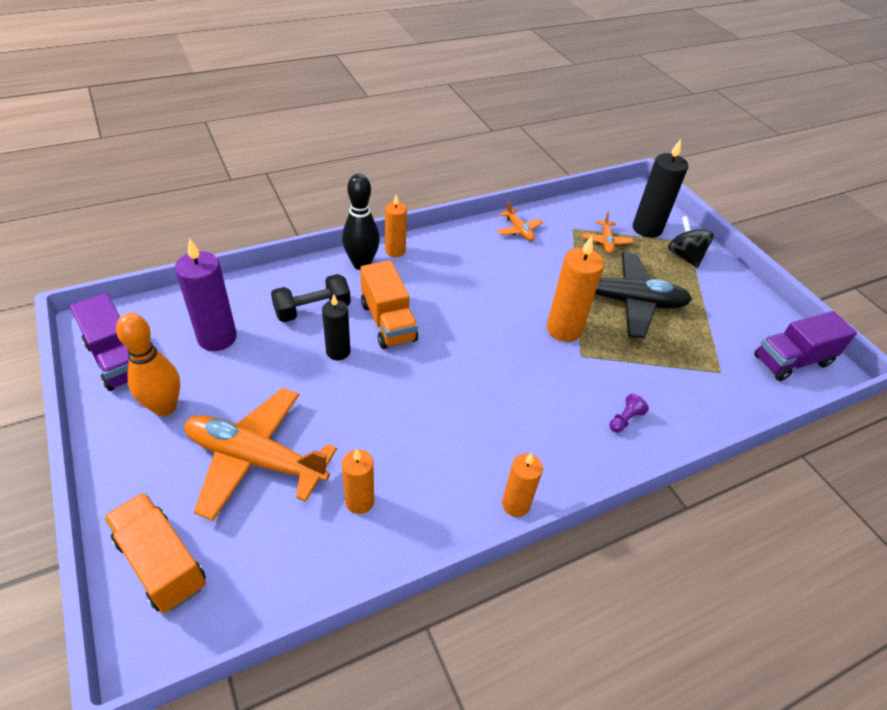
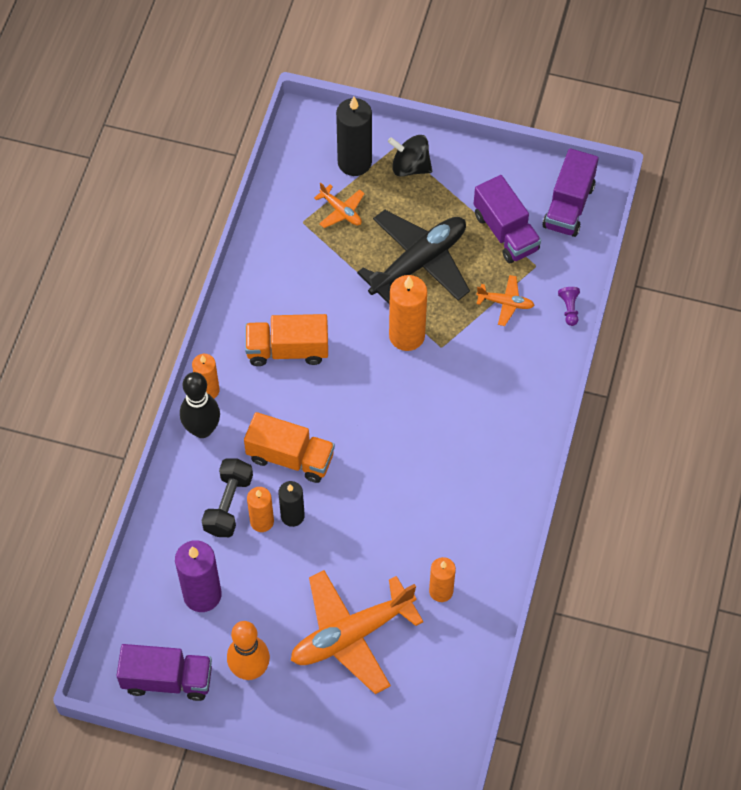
camera: 45 degrees left, 15 degrees up
orange truck [104,492,206,614] -> orange truck moved to [245,314,328,366]
orange plane [497,201,543,241] -> orange plane moved to [476,275,534,326]
orange candle [502,453,543,517] -> orange candle moved to [247,487,274,532]
purple pawn [610,394,649,433] -> purple pawn moved to [558,287,580,326]
none -> purple truck [474,175,541,263]

